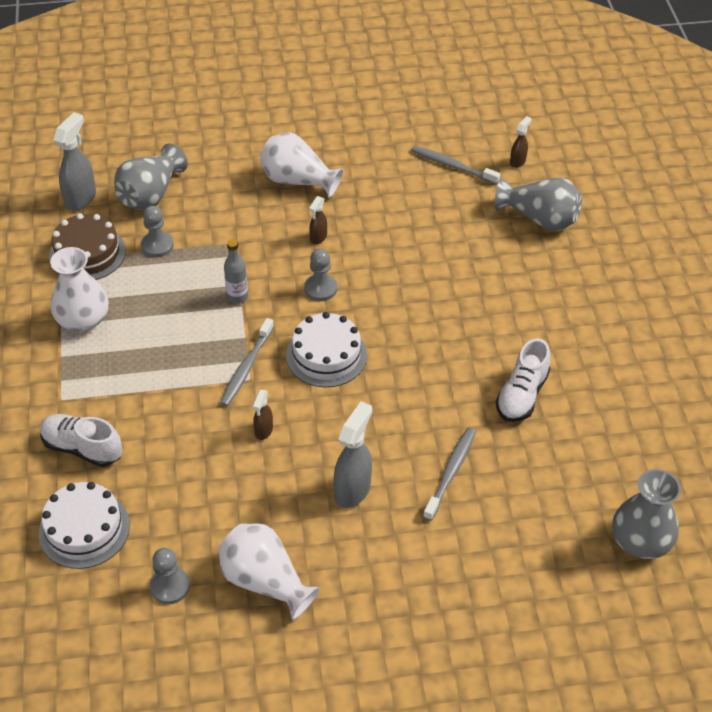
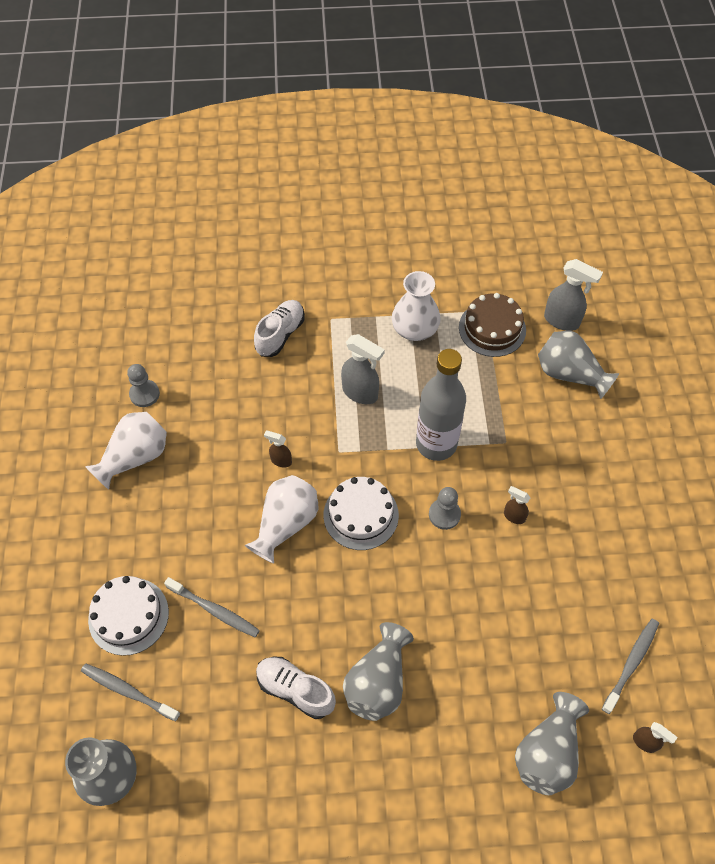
camera: 95 degrees right, 10 degrees up
white cake [39,482,130,569] -> white cake moved to [88,576,169,656]
grey pawn [141,206,174,257] -> none
grey toothbrush [220,318,274,406] -> grey toothbrush moved to [81,664,180,722]
grey bottle [224,239,248,304] -> grey bottle [416,349,466,461], size x2.14
white vase [260,132,344,198] -> white vase moved to [245,475,318,563]
grey spray bottle [334,401,373,508] -> grey spray bottle moved to [341,334,385,404]
none -> grey vase [343,622,414,721]

